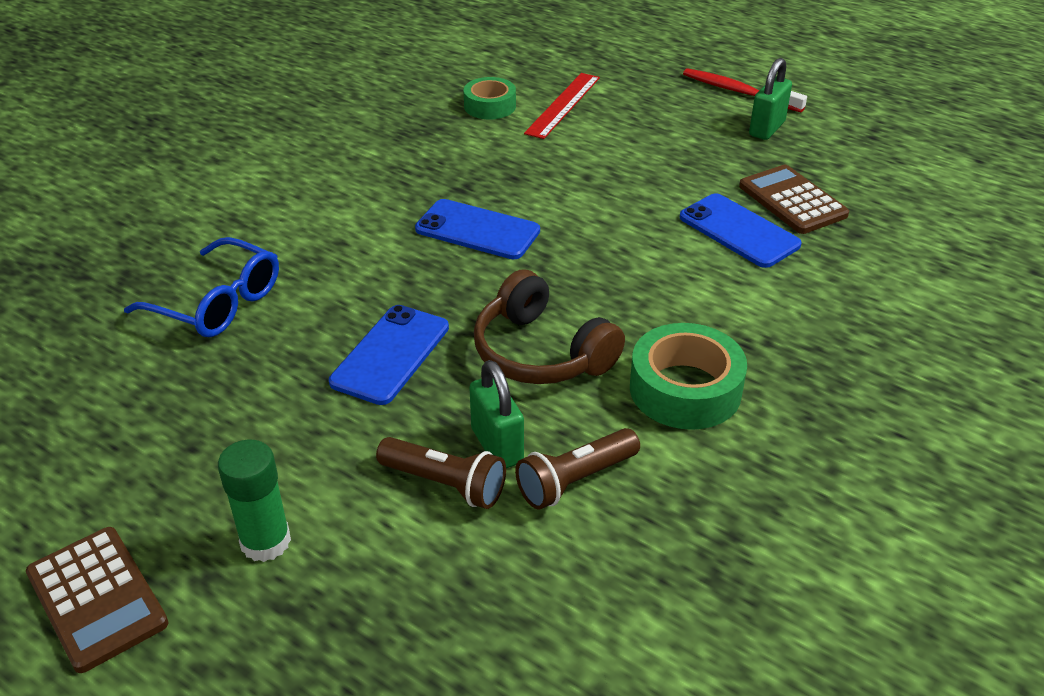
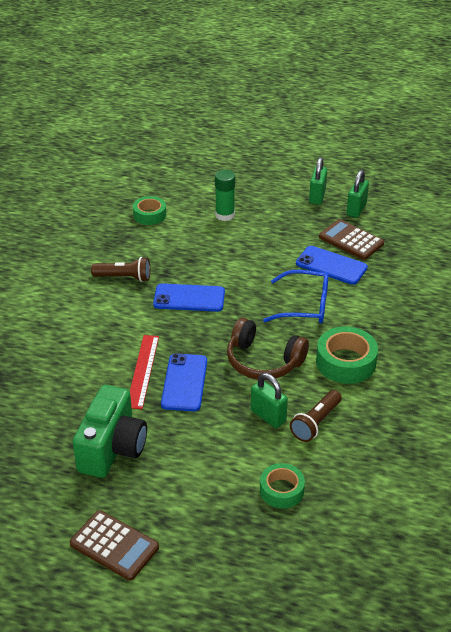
camera: 20 degrees left, 0 degrees up
blue glasses [124,237,279,337] -> blue glasses moved to [263,270,329,323]
green glue stick [218,440,291,562] -> green glue stick moved to [215,170,235,221]
brown flashlight [376,437,506,509] -> brown flashlight moved to [91,257,150,282]
red ruler [524,73,600,139] -> red ruler moved to [130,335,159,409]
red toothbrush [683,68,807,112] -> none
none -> green camera [73,385,147,478]
none -> green tape [260,463,305,509]
none -> green padlock [347,170,369,218]

